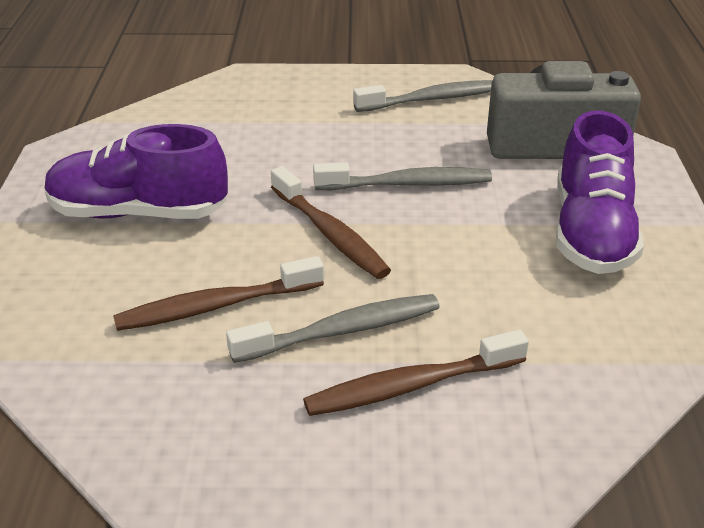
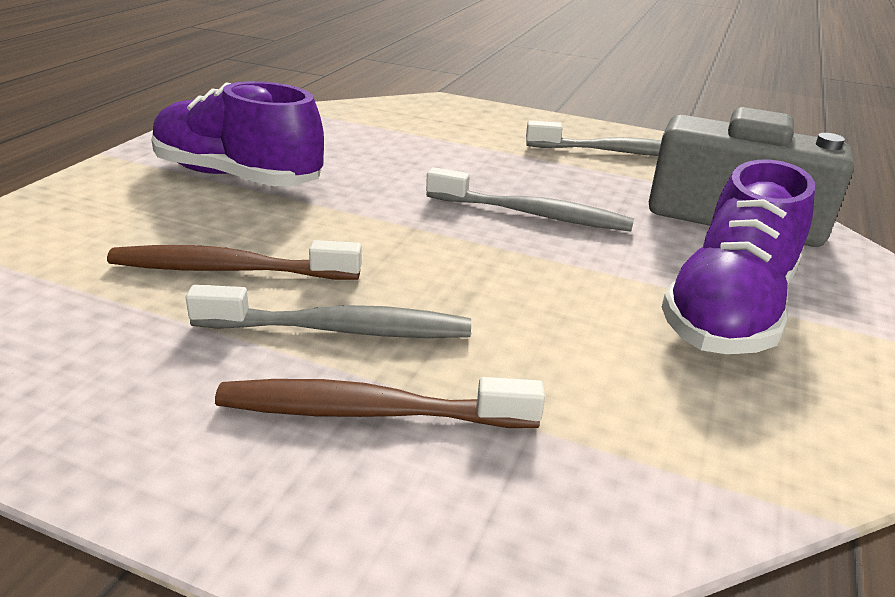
camera: 20 degrees right, 5 degrees down
brown toothbrush [271,166,391,279] -> none

